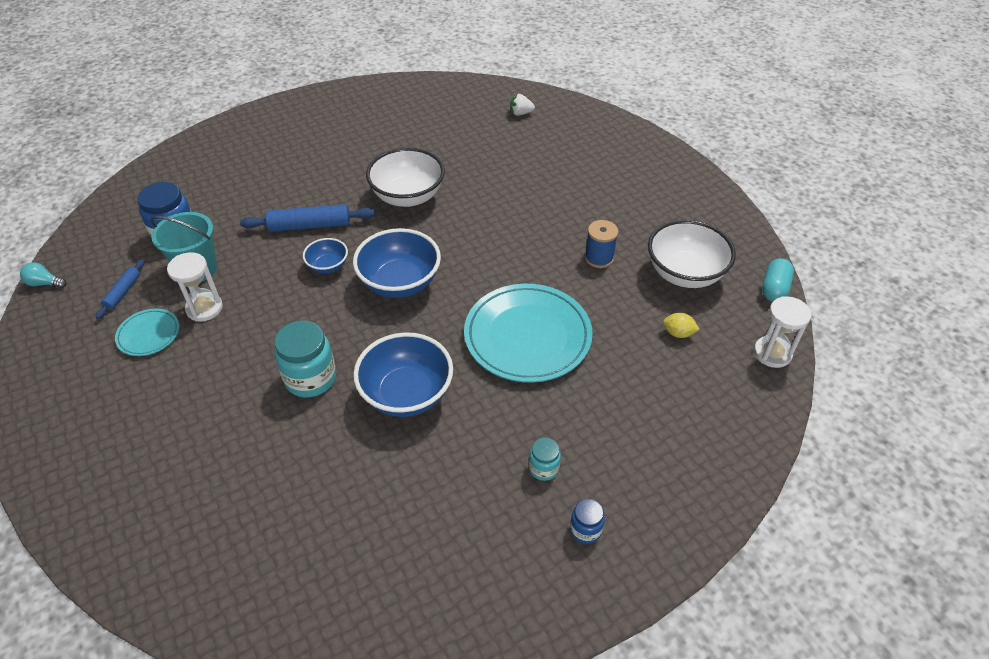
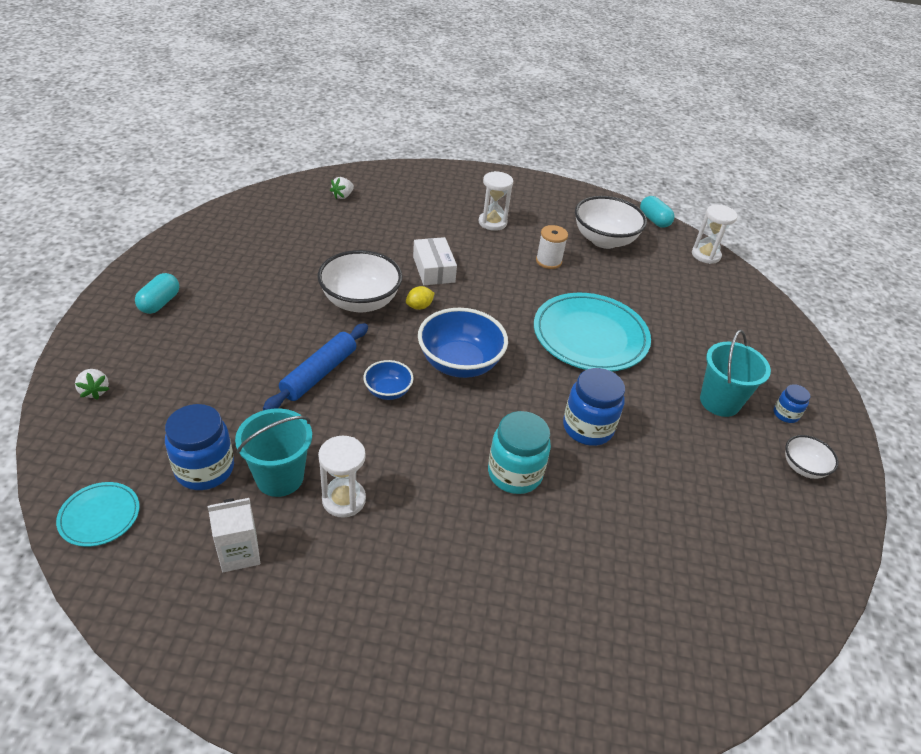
camera: 55 degrees left, 5 degrees down
turquoise light bulb [20,262,66,288] -> none
blue rolling pin [96,259,144,319] -> white carton [208,498,260,572]
turquoise plate [115,309,179,356] -> turquoise plate moved to [56,482,140,547]
blue bowl [353,333,453,417] -> blue jar [563,368,625,446]
turquoise jar [529,438,561,481] -> turquoise bucket [700,330,771,417]
blue spool [585,220,618,268] -> white spool [536,225,568,269]
yellow lemon [663,313,700,338] -> yellow lemon moved to [406,286,435,310]
none -> white strawberry [75,369,109,400]
none -> turquoise capsule [135,273,179,314]
none -> white box [413,237,457,285]
none -> white hourglass [479,171,513,231]
none -> white bowl [785,435,839,479]

